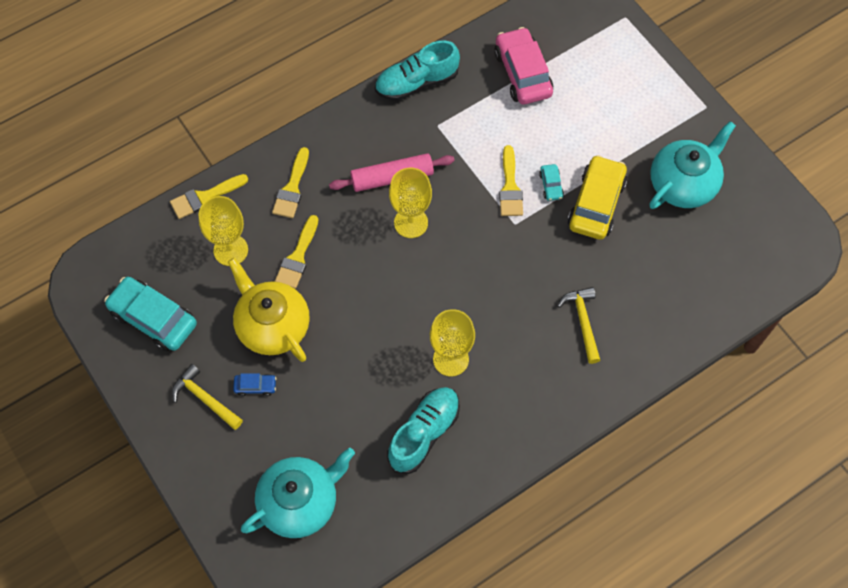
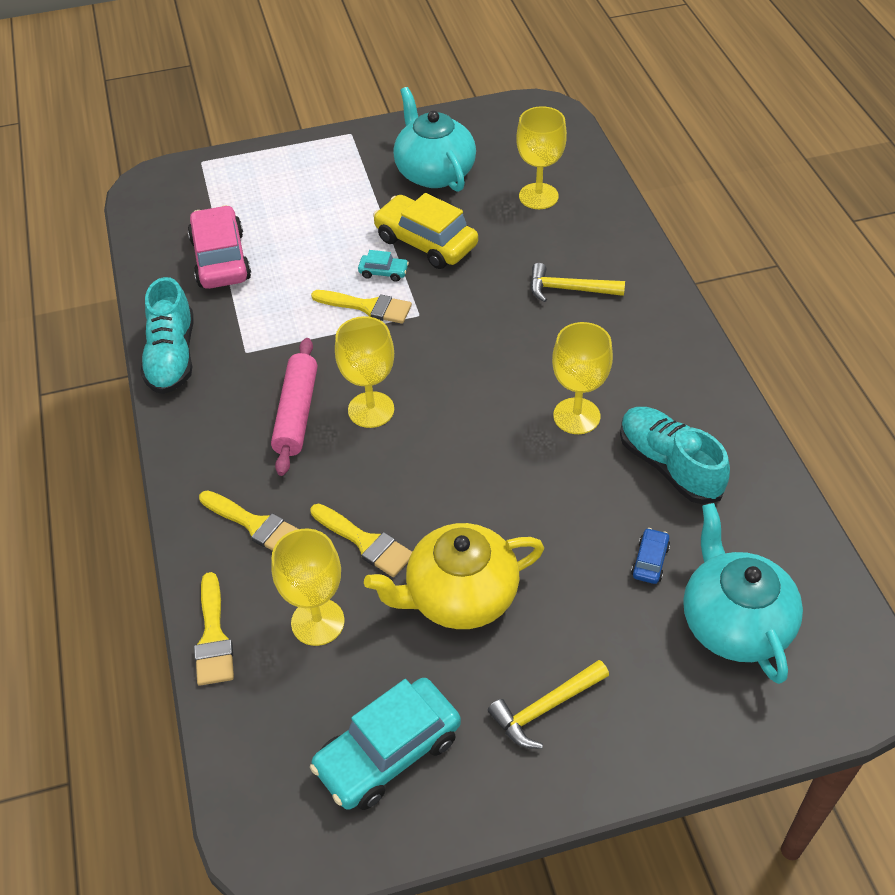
camera: 70 degrees left, 15 degrees down
blue car [233,373,277,396] -> blue car moved to [631,528,670,584]
pink car [494,27,553,105] -> pink car turned 75 degrees clockwise [188,205,251,289]
none -> yellow goblet [516,106,567,209]

